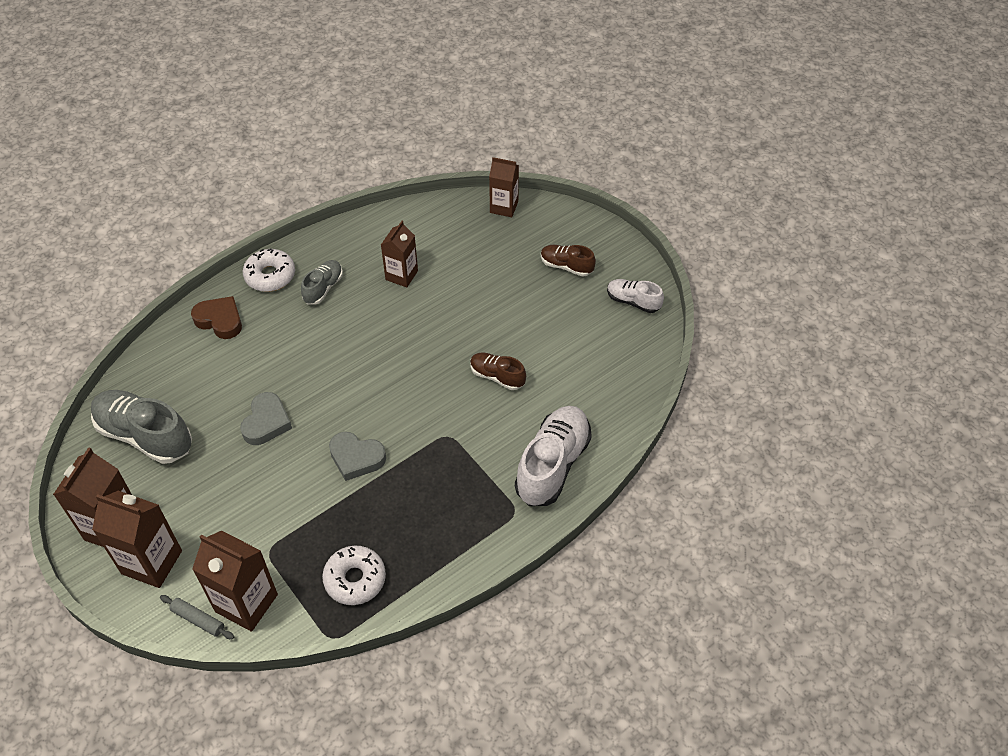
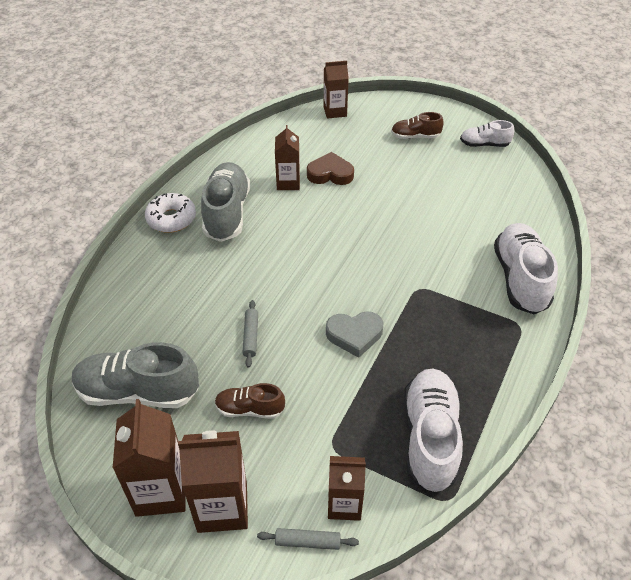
camera: 25 degrees left, 5 degrees down
brown heart [191,296,242,339] -> brown heart moved to [307,152,354,185]
brown carton [192,531,278,632] -> brown carton [328,456,366,521], size x0.66
grey heart [240,392,292,445] -> grey rolling pin [242,300,258,368]
grey shoe [301,260,343,304] -> grey shoe [201,162,250,242], size x1.84
white donut [322,546,386,605] -> white shoe [403,368,463,493]
brown shoe [470,352,526,390] -> brown shoe moved to [215,383,285,419]

